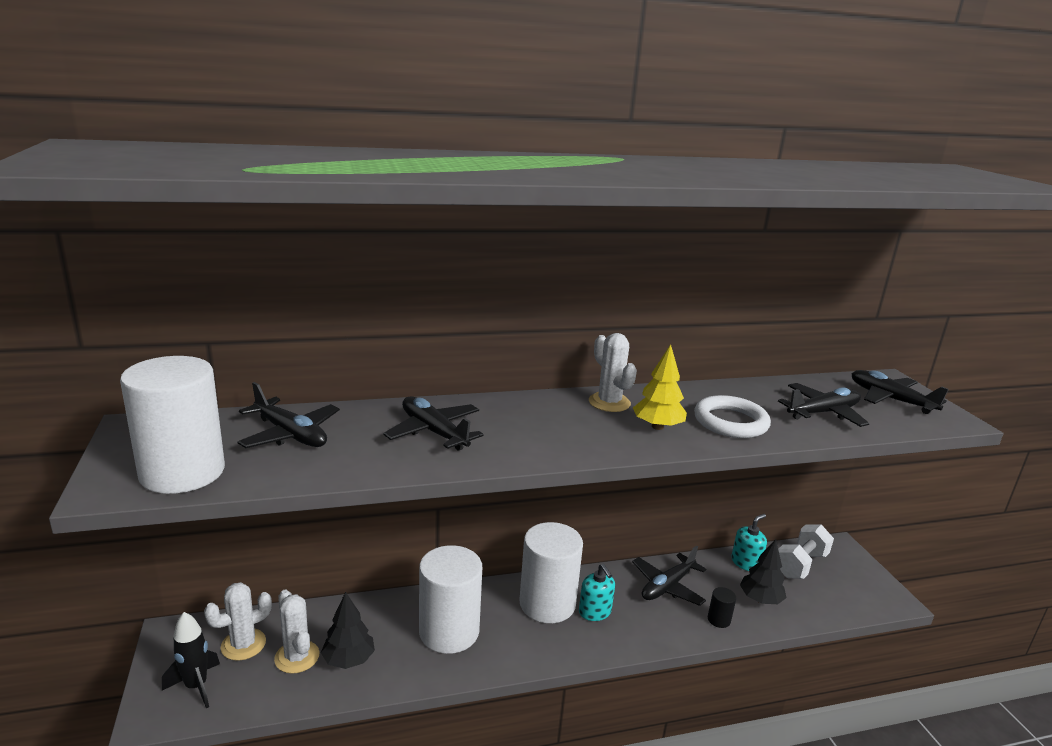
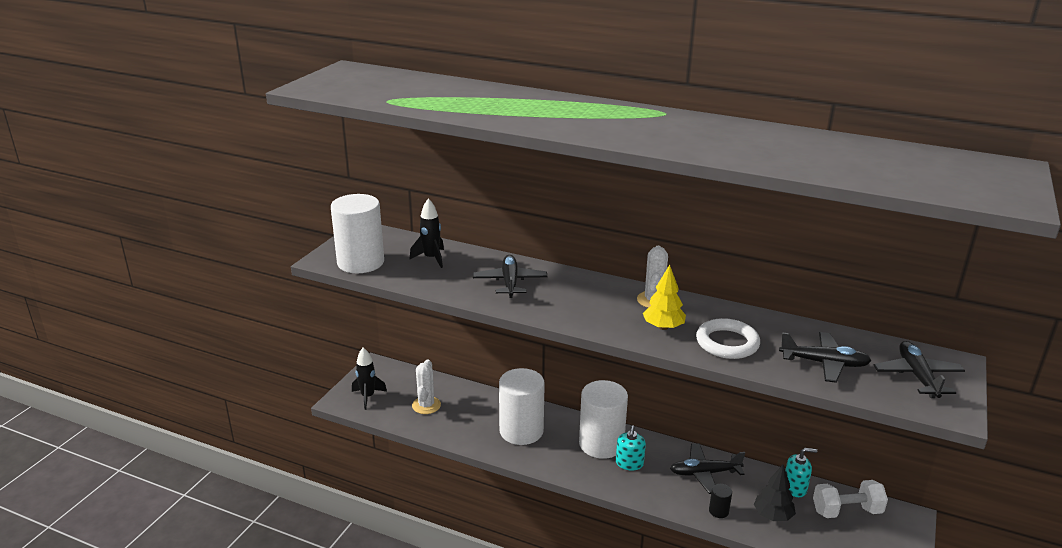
camera: 40 degrees right, 5 degrees up
white cactus [204,582,272,661] -> none
black plane [237,382,340,448] -> black rocket [409,198,444,268]
black tree [321,592,375,669] -> none

